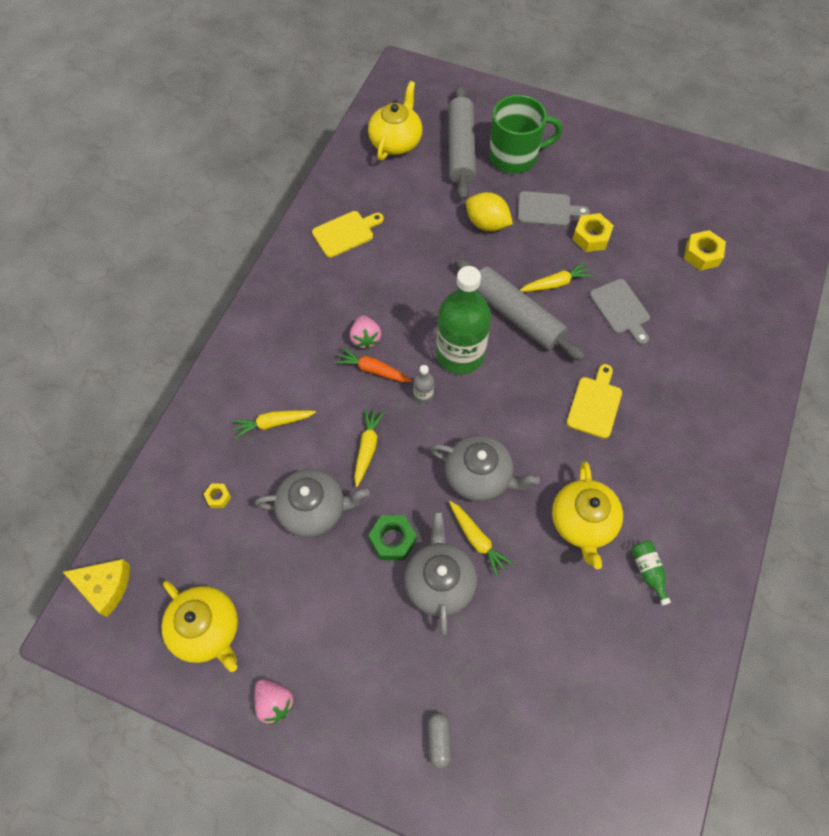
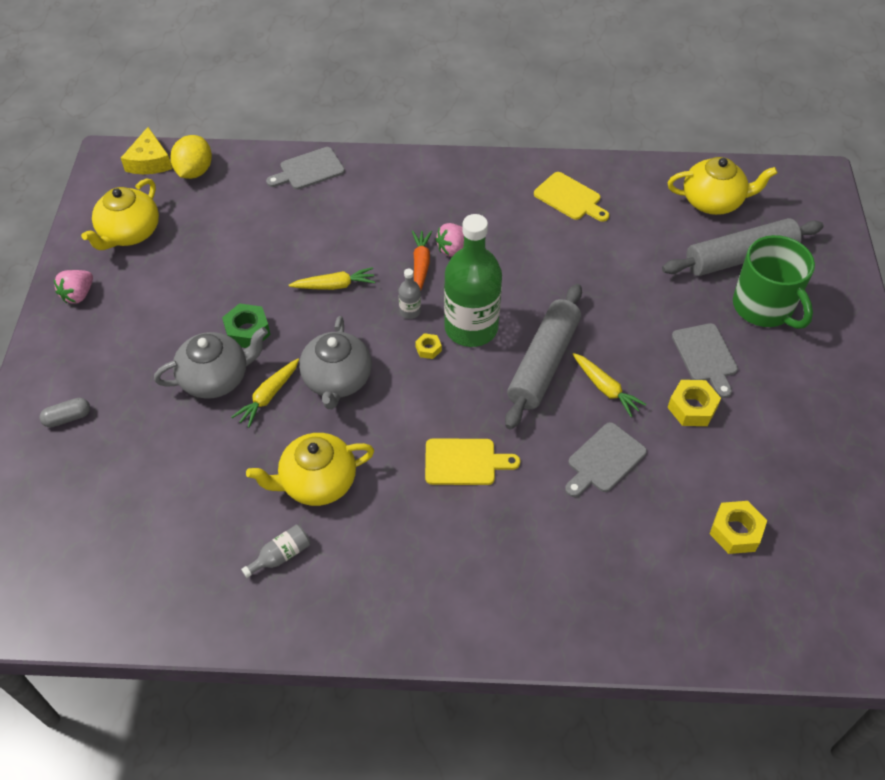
camera: 70 degrees right, 10 degrees down
yellow nut [204,484,231,508] -> yellow nut moved to [415,333,442,359]
yellow carrot [232,410,316,439] -> none
grey teapot [255,469,369,538] -> none
yellow lemon [466,192,513,232] -> yellow lemon moved to [170,135,212,179]
green bottle [631,541,671,606] -> grey bottle [241,524,310,578]
none -> grey cutting board [266,147,345,190]

